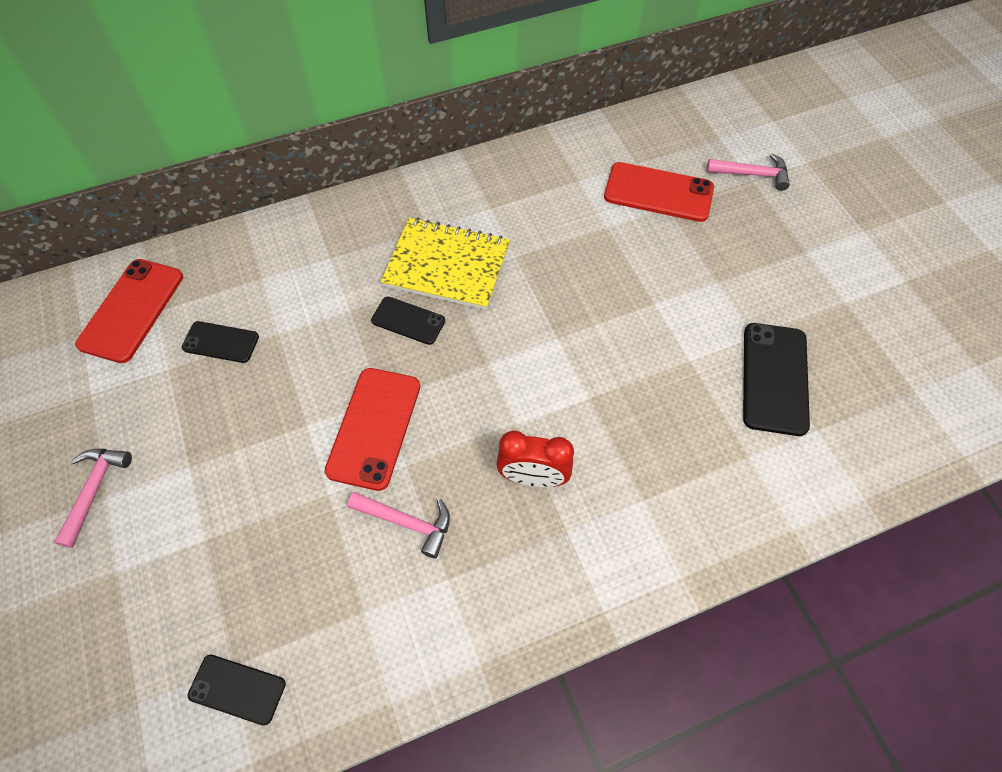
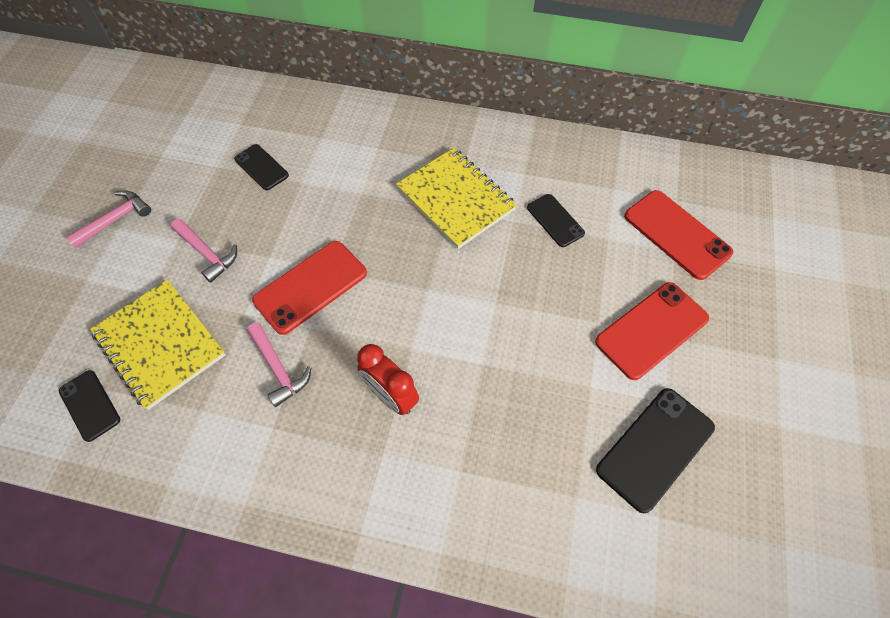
camera: 35 degrees right, 0 degrees up
red phone [75,259,183,363] -> red phone moved to [595,282,709,380]
black phone [371,297,445,345] -> black phone moved to [527,194,585,247]
pink hammer [706,153,790,191] -> pink hammer moved to [171,219,237,283]
none -> yellow notebook [90,280,226,410]

